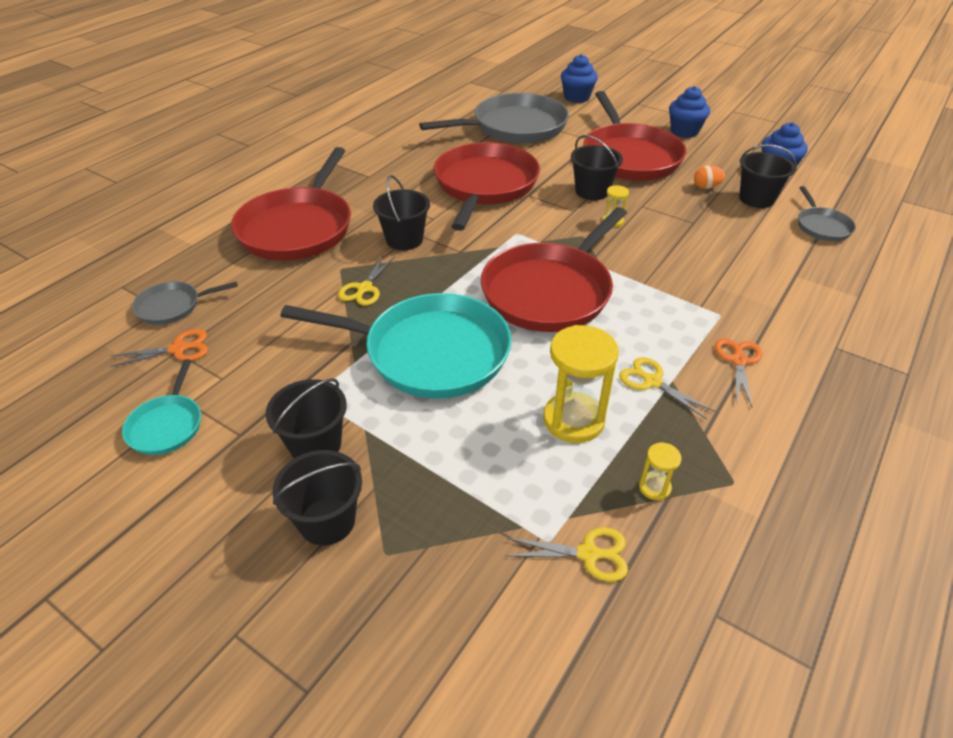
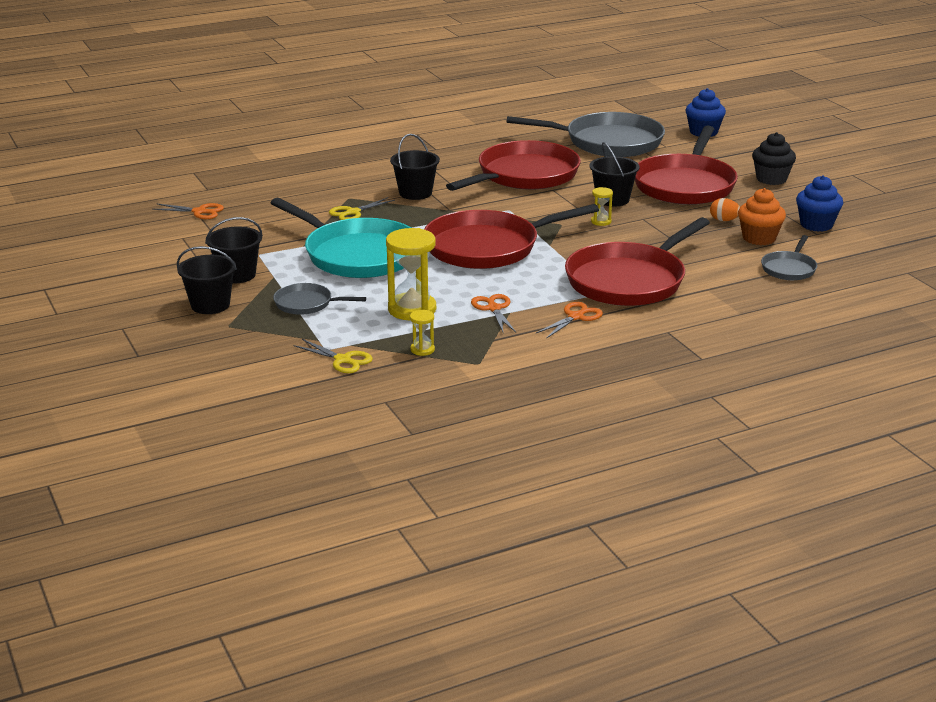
camera: 30 degrees right, 15 degrees down
turquoise pan [122,359,201,455] -> none
grey pan [132,281,238,325] -> grey pan moved to [273,283,366,315]
red pan [231,147,351,260] -> red pan moved to [565,217,710,306]
yellow scissors [619,357,715,419] -> orange scissors [471,294,516,332]
blue cupcake [669,86,710,138] -> black cupcake [752,132,796,185]
black bucket [739,144,797,208] -> orange cupcake [738,188,786,245]

